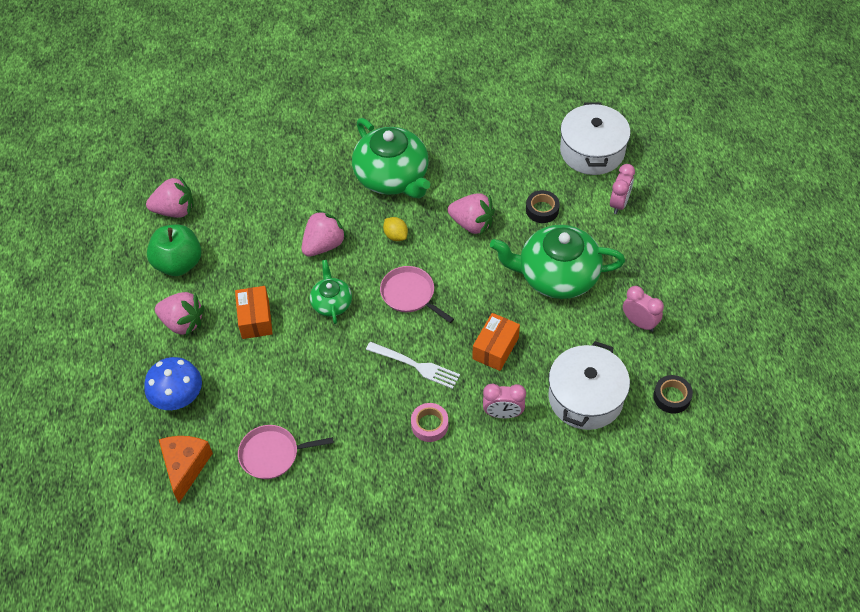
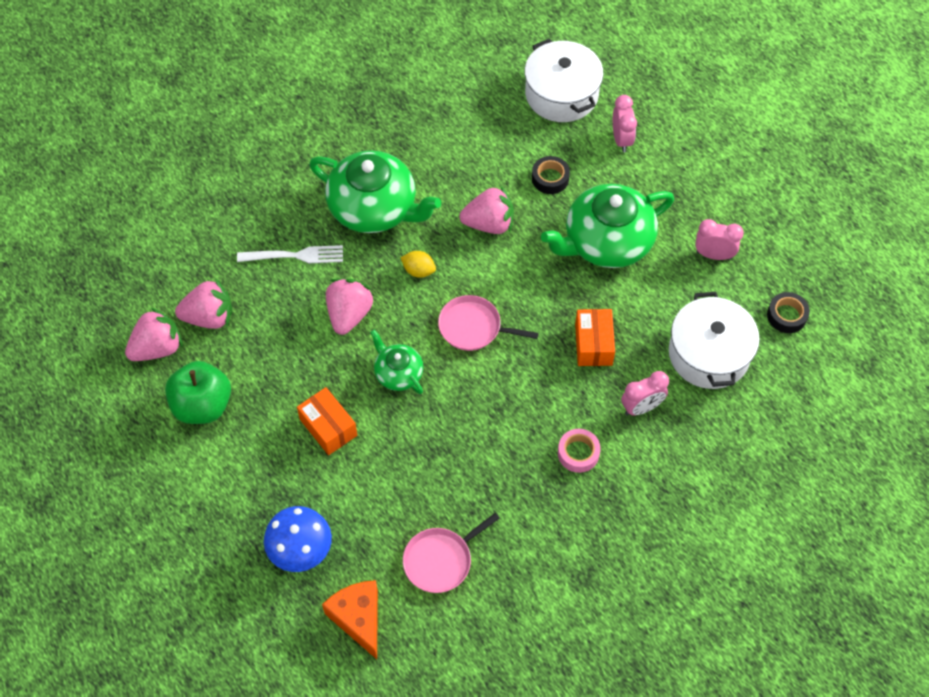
camera: 30 degrees left, 5 degrees up
pink strawberry [155,292,205,336] -> pink strawberry moved to [175,278,232,329]
white fork [366,342,460,389] -> white fork moved to [237,245,343,263]

